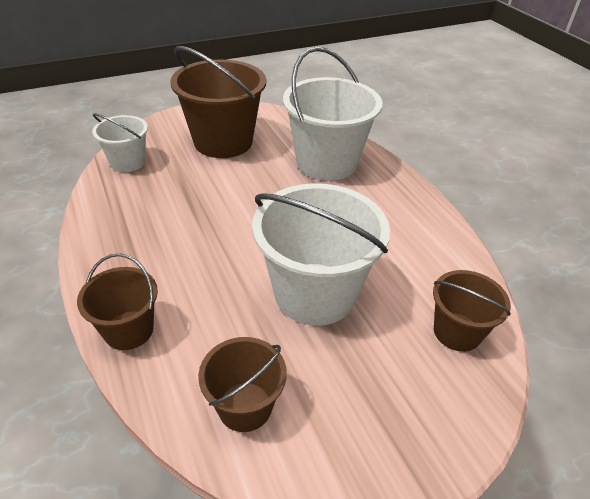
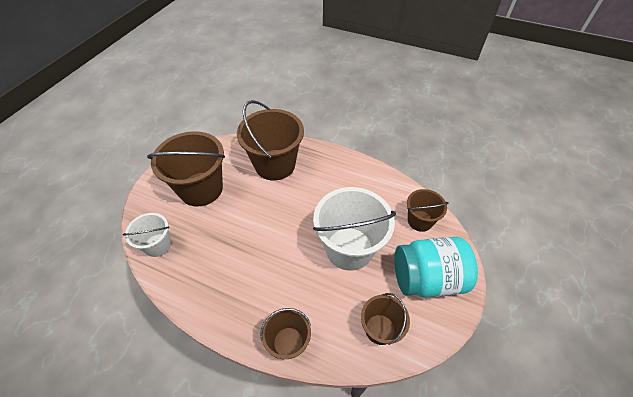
camera: 40 degrees left, 10 degrees up
white bucket [283,47,382,181] -> brown bucket [237,100,304,181]
none -> turquoise jar [394,237,478,298]

